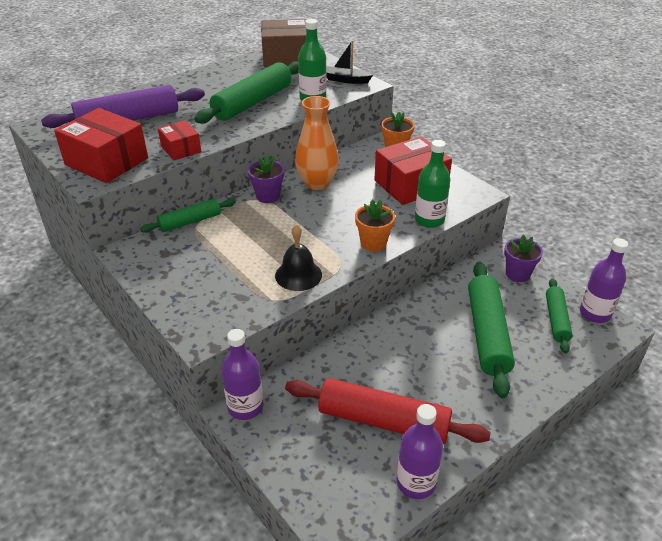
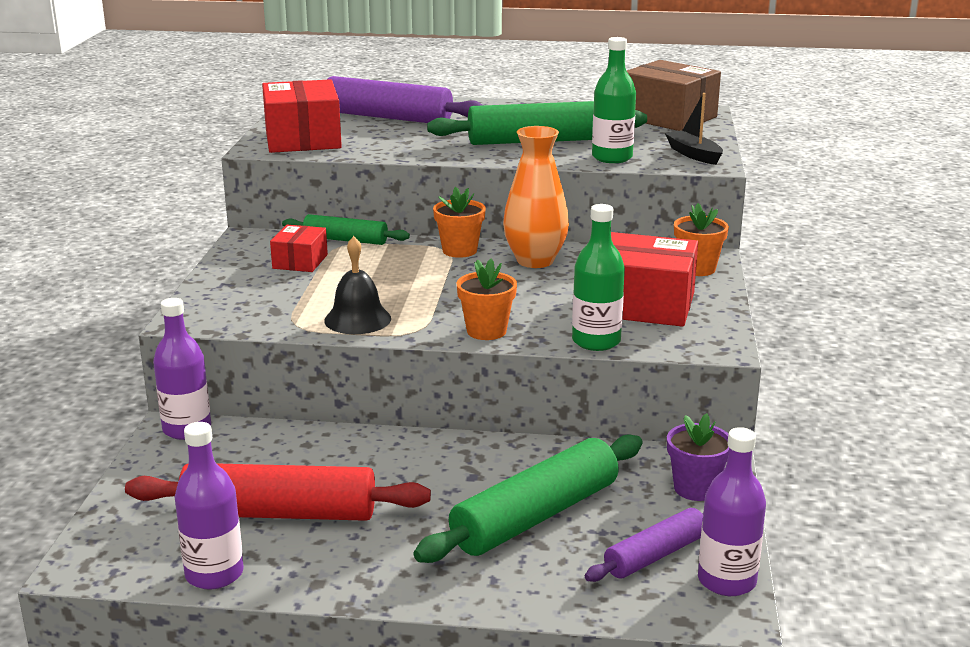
camera: 45 degrees right, 15 degrees down
red box [158,120,201,160] -> red box moved to [270,225,328,272]
purple flower pot [248,154,284,203] -> orange flower pot [433,187,486,258]
red rolling pin [285,378,491,444] -> red rolling pin turned 60 degrees counterclockwise [125,463,431,521]
green rolling pin [546,278,572,353] -> purple rolling pin [585,508,704,582]

